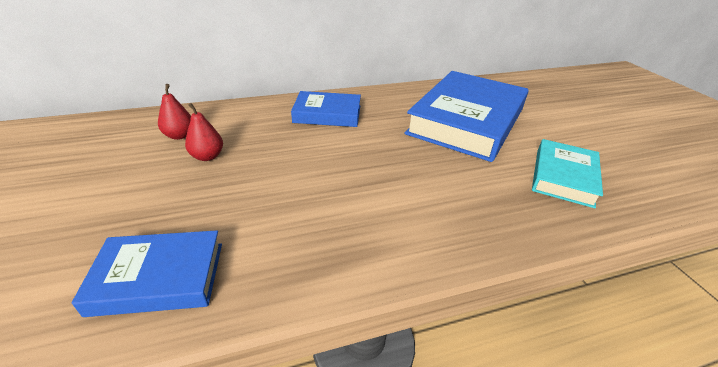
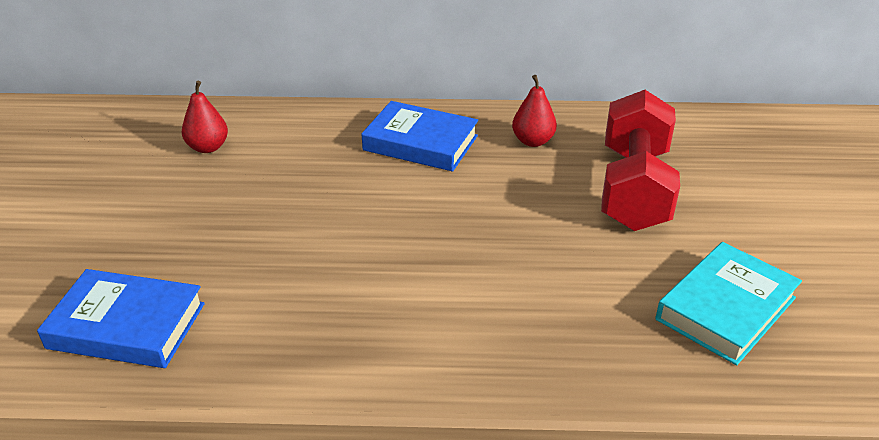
camera: 20 degrees right, 0 degrees up
red pear [185,103,223,161] -> red pear moved to [512,75,557,147]
blue book [405,71,529,162] -> red dumbbell [601,90,680,231]

